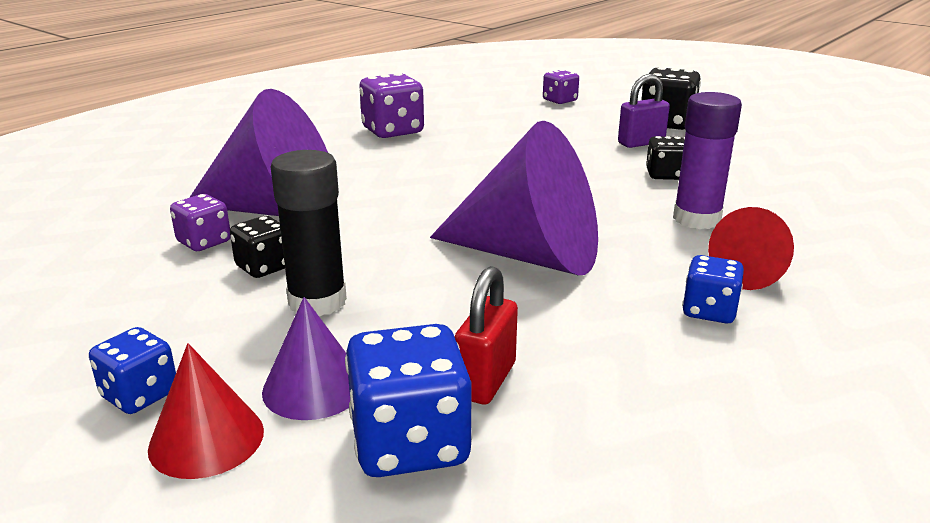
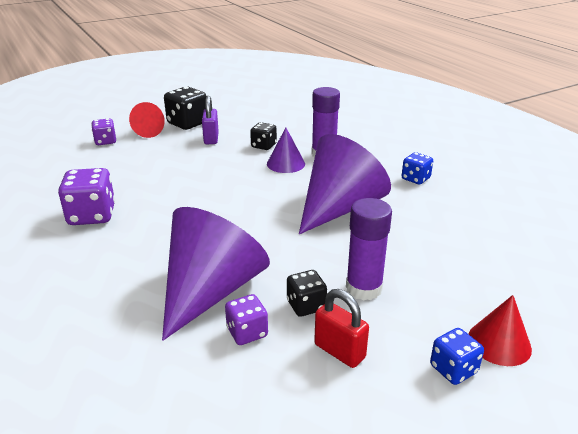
camera: 70 degrees left, 5 degrees up
purple cone [262,297,350,420] -> purple cone moved to [267,128,305,173]
black glue stick [271,150,347,317] -> purple glue stick [346,198,392,301]
blue dice [345,324,473,477] -> none
red padlock [455,266,518,404] -> red padlock moved to [314,289,369,368]
red cone [708,207,794,290] -> red cone moved to [129,102,165,138]

